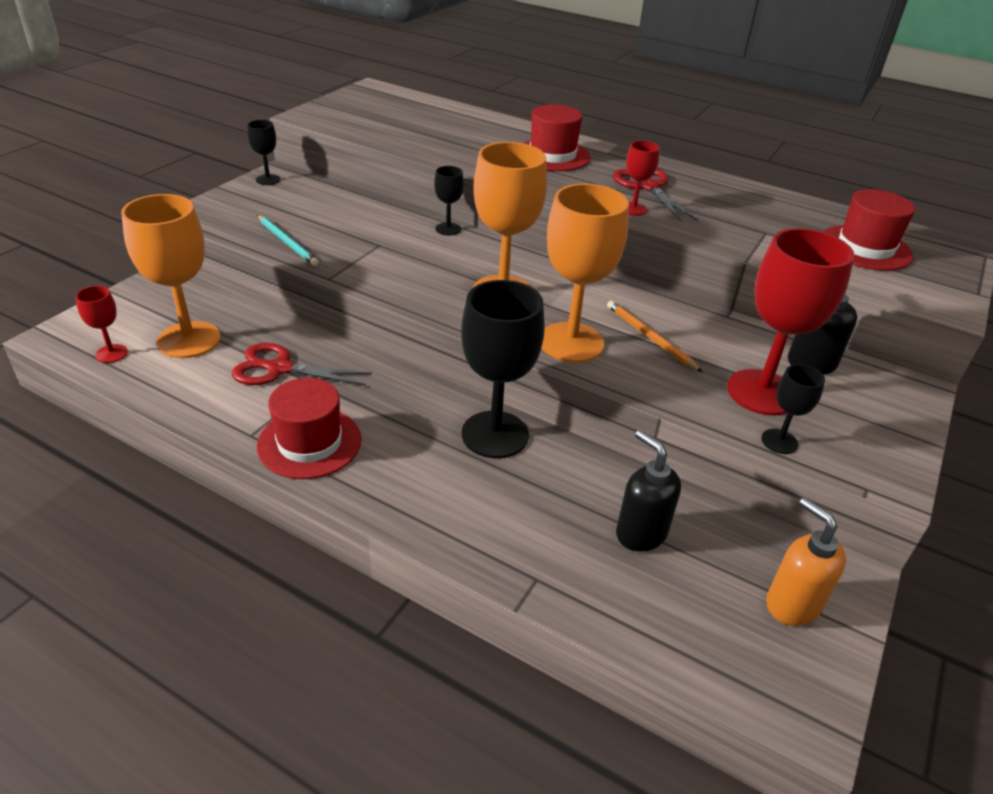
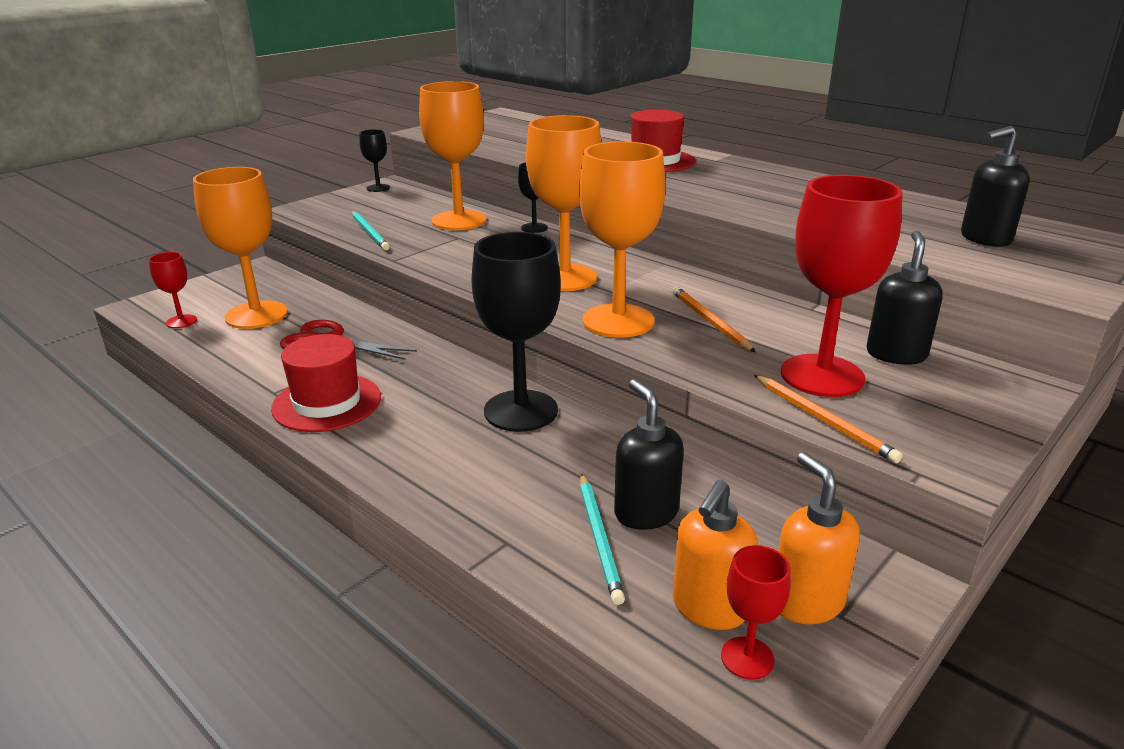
camera: 15 degrees right, 10 degrees down
red scissors [613,168,699,222] -> none
red goblet [626,141,660,216] -> red goblet moved to [721,545,791,680]
black goblet [762,364,825,454] -> orange pencil [754,375,903,463]
red hat [824,189,915,271] -> black soap dispenser [961,126,1030,247]
none -> orange goblet [419,81,486,230]
none -> turquoise pencil [580,474,625,605]
none -> orange soap dispenser [673,480,758,630]

